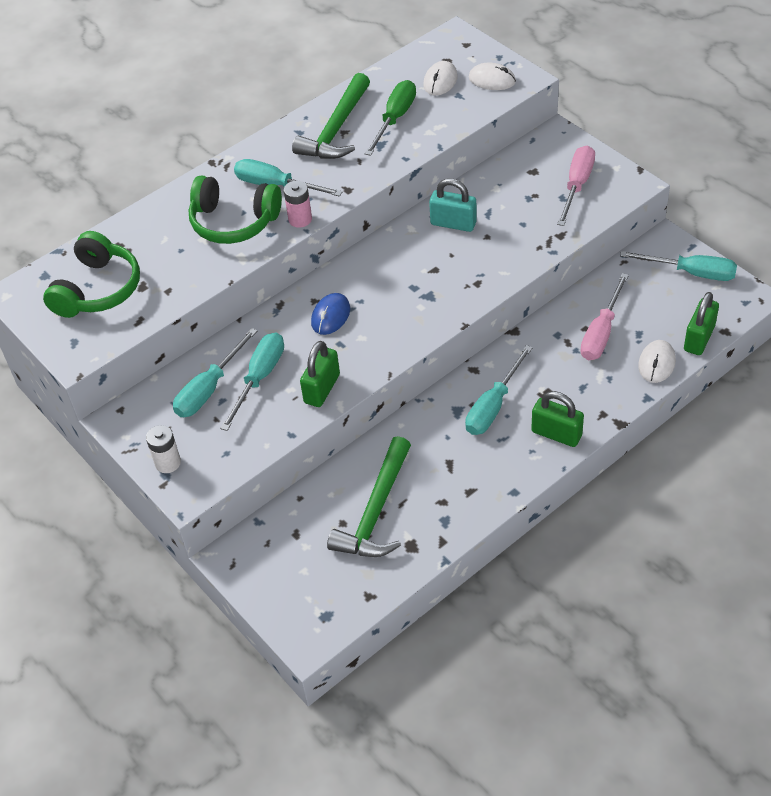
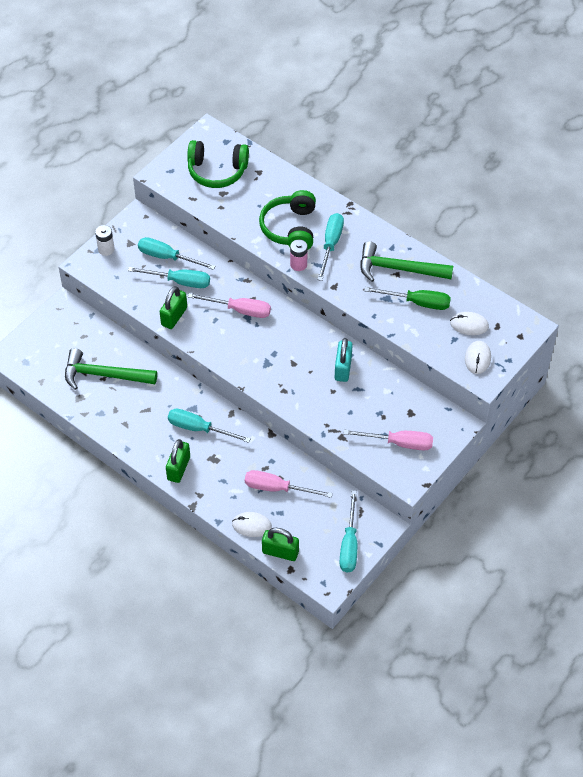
camera: 75 degrees right, 5 degrees up
green padlock [300,341,340,407] -> green padlock turned 75 degrees counterclockwise [160,286,187,329]
blue mouse [311,293,350,335] -> pink screwdriver [188,293,271,318]

